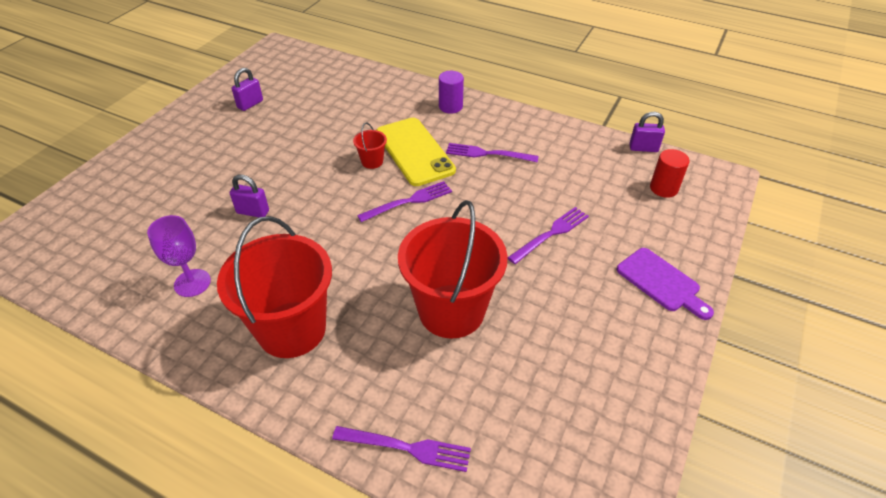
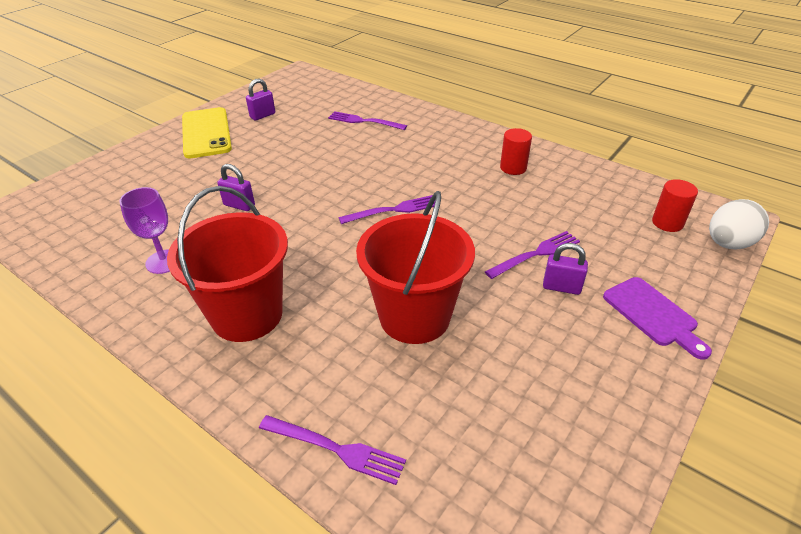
camera: 10 degrees right, 5 degrees down
red bucket [353,123,387,169] -> none
yellow phone [376,118,456,186] -> yellow phone moved to [182,107,232,159]
purple cylinder [439,71,464,113] -> none
purple fork [446,143,539,162] -> purple fork moved to [328,111,407,130]
purple padlock [629,112,665,152] -> purple padlock moved to [543,243,588,295]
none -> red cylinder [500,128,532,175]
none -> white egg [709,199,769,249]

